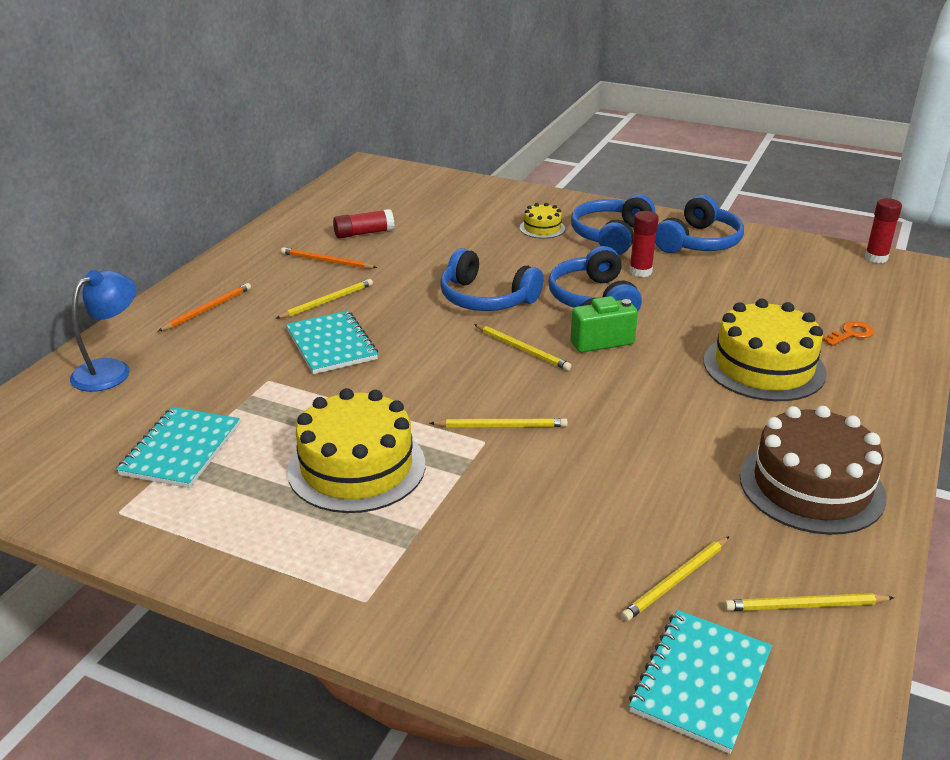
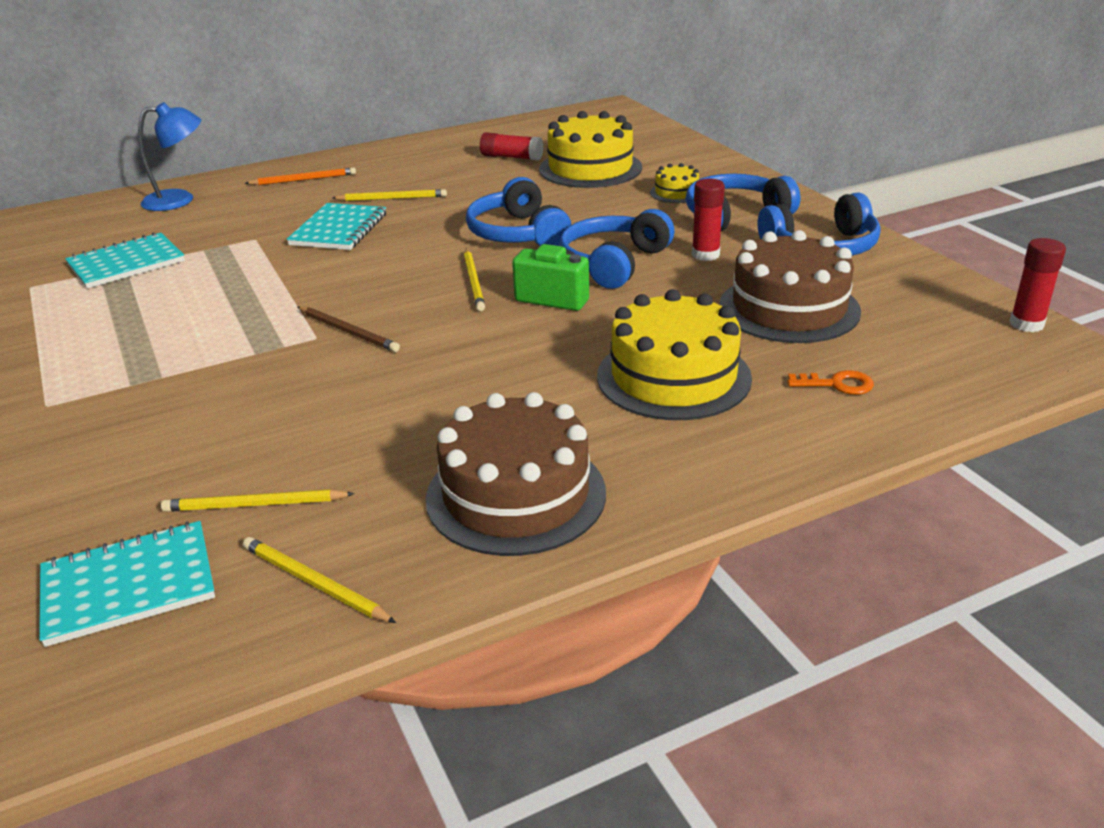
camera: 40 degrees right, 0 degrees up
orange pencil [281,247,377,269] -> none
yellow cake [287,388,425,513] -> yellow cake moved to [539,111,642,188]
yellow pencil [430,418,568,427] -> brown pencil [298,306,400,352]
none -> brown cake [720,230,861,343]

